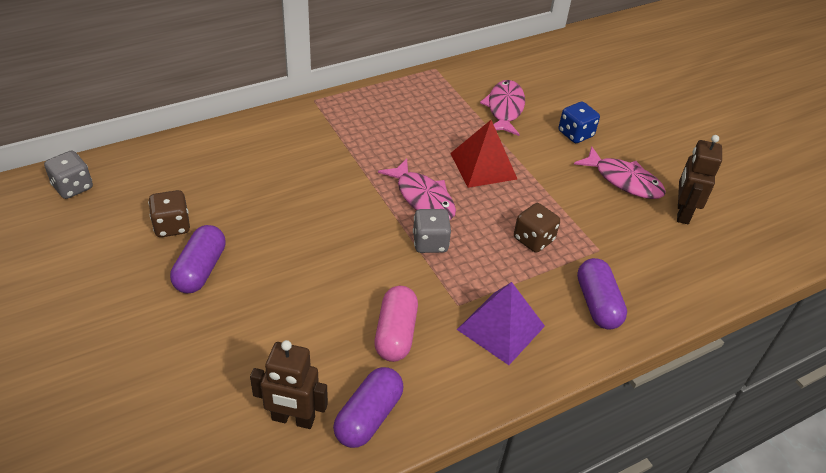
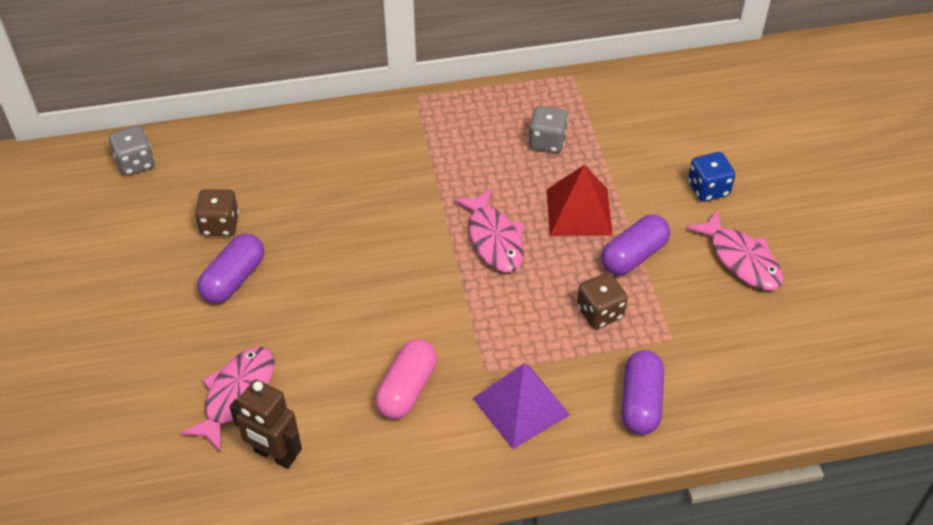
camera: 20 degrees right, 5 degrees up
purple capsule [333,367,404,448] -> purple capsule moved to [601,214,670,275]
grey dice [413,209,451,253] -> grey dice moved to [528,106,568,153]
pink fish [480,80,525,136] -> pink fish moved to [180,347,274,452]
brown robot [677,135,722,224] -> none

